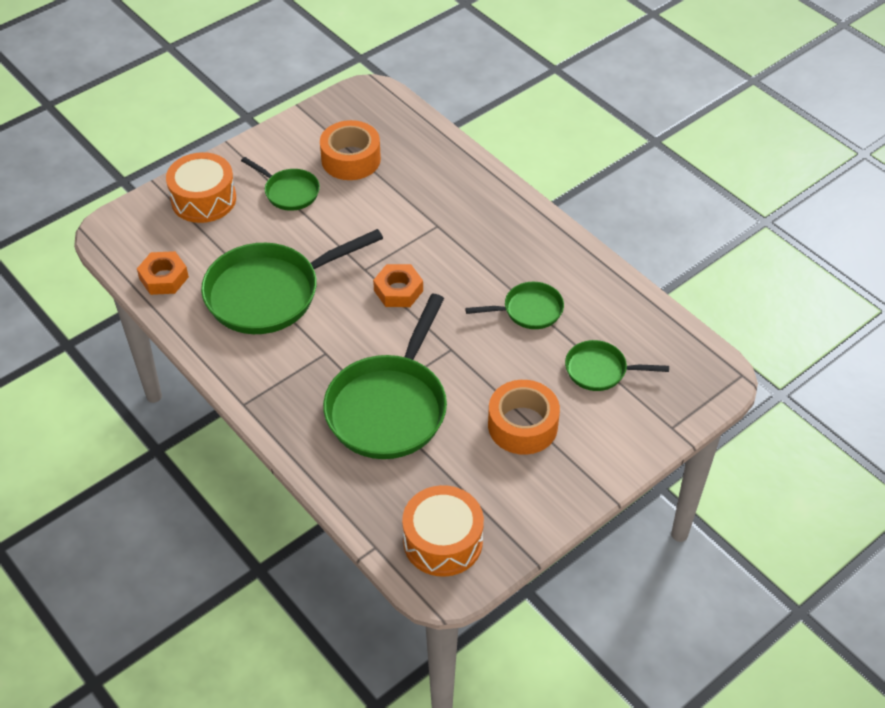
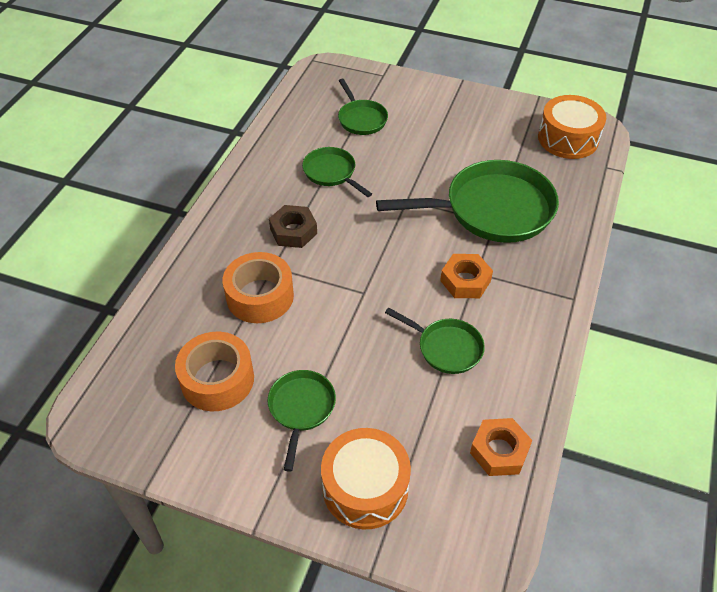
camera: 120 degrees left, 0 degrees up
green pan [201,229,383,334] -> green pan [385,307,485,374], size x0.51
orange nut [373,264,423,307] -> orange nut moved to [440,254,493,298]
orange tape [488,380,560,455] -> orange tape moved to [223,252,294,323]
none -> brown nut [269,205,317,248]

